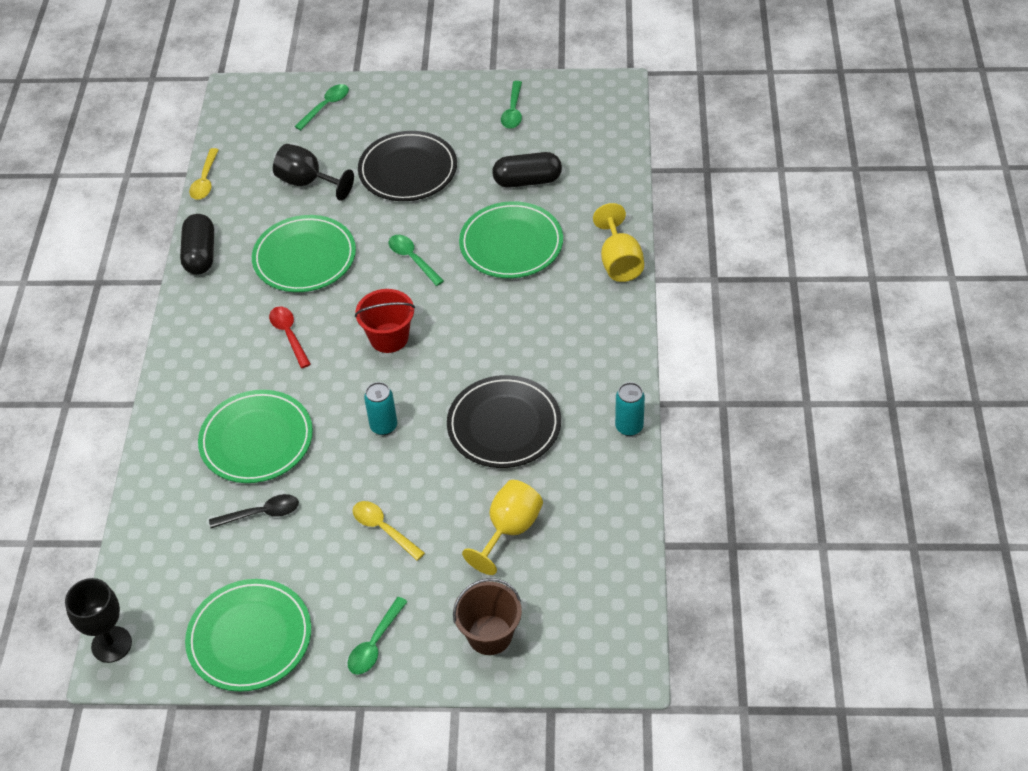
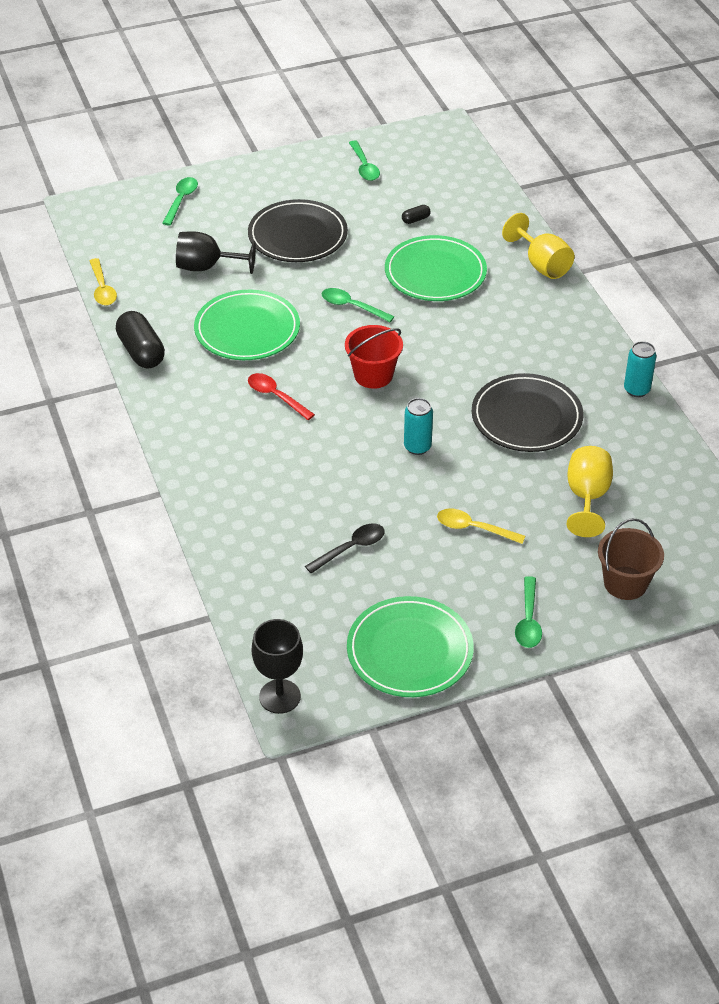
camera: 25 degrees left, 5 degrees down
green plate [198,390,313,483] -> none
black capsule [492,152,562,188] -> black capsule [402,205,430,224], size x0.46

